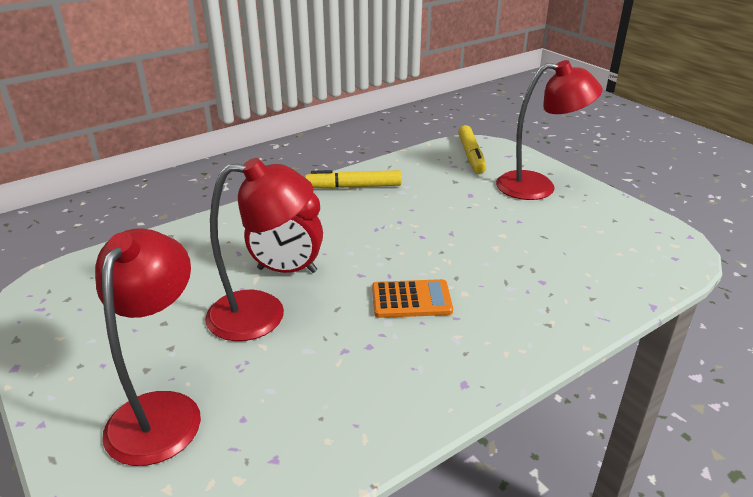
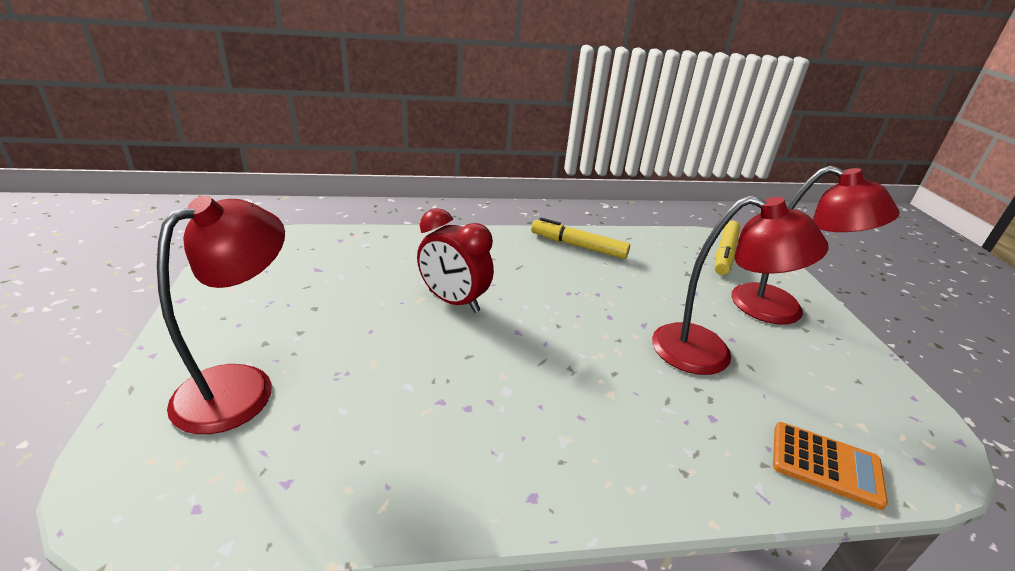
camera: 25 degrees right, 0 degrees up
red lamp [205,158,313,341] -> red lamp moved to [652,196,829,375]
orange calculator [372,279,453,318] -> orange calculator moved to [773,422,888,510]

